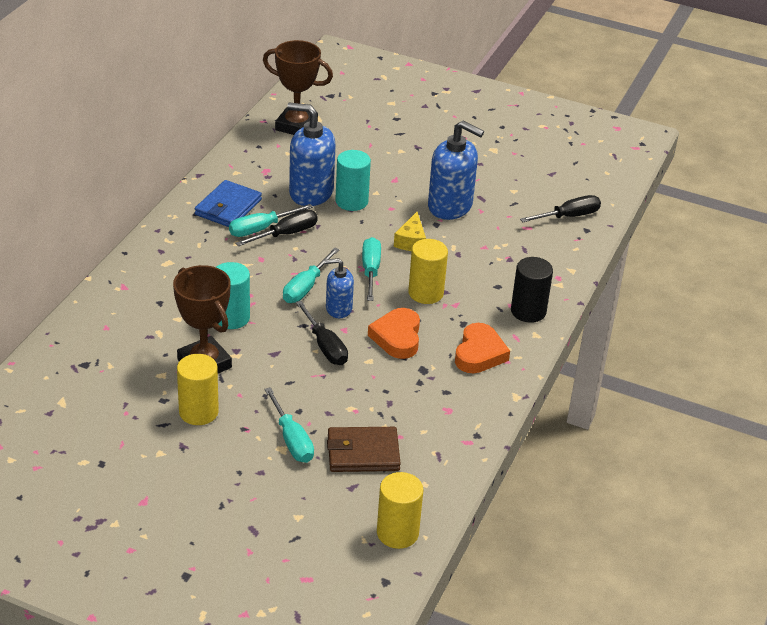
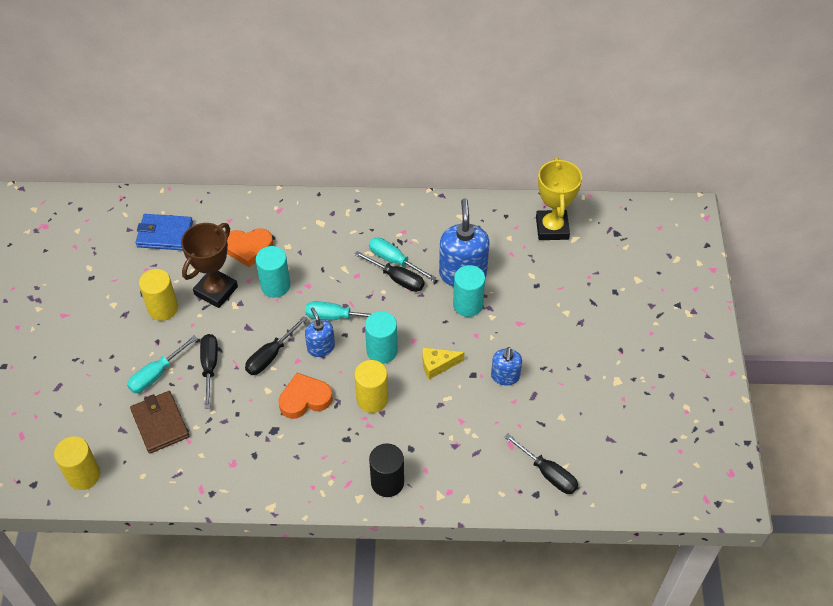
camera: 70 degrees right, 15 degrees up
blue wallet [195,180,262,227] -> blue wallet moved to [135,214,193,251]
brown trophy [263,40,333,135] -> yellow trophy [536,157,582,240]
turquoise screwdriver [362,237,381,301] -> turquoise cylinder [365,311,397,364]
blue soap dispenser [428,121,484,220] -> blue soap dispenser [491,347,522,385], size x0.57
orange heart [455,323,510,373] -> orange heart moved to [227,228,273,267]
none -> black screwdriver [200,334,218,409]

